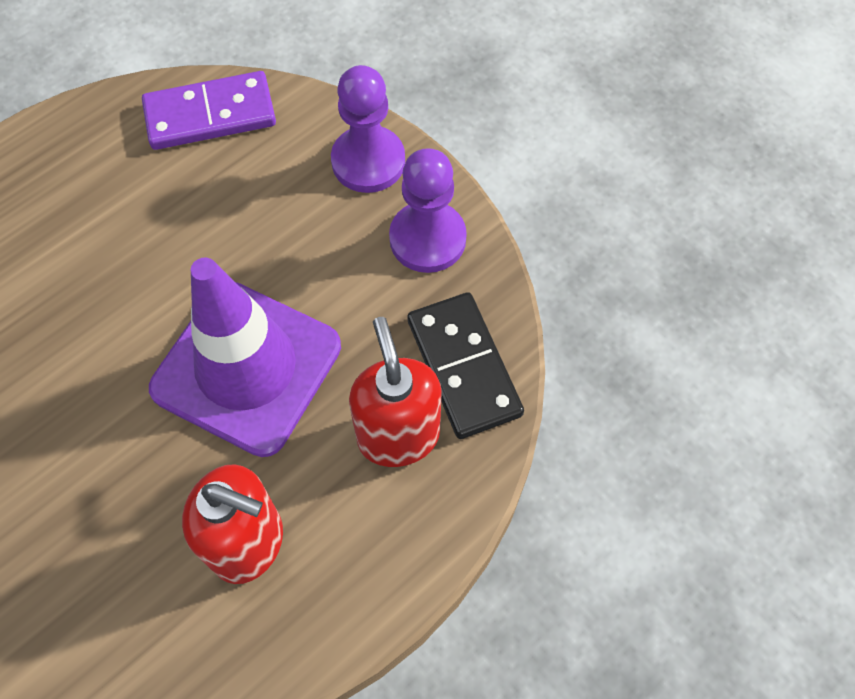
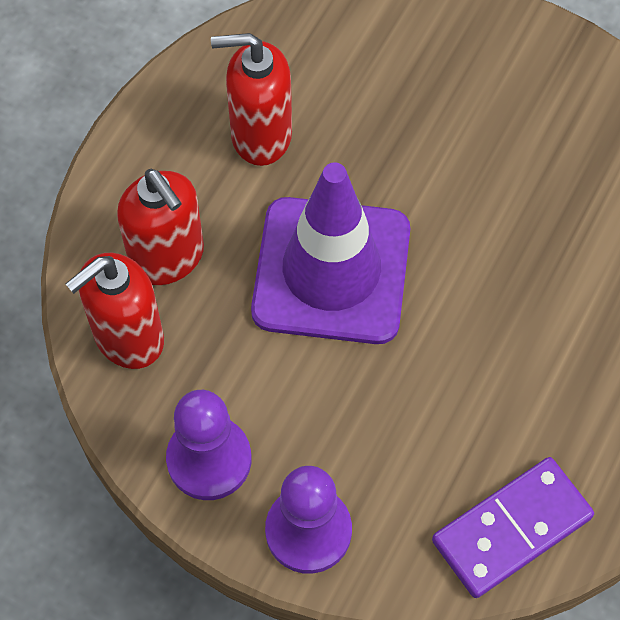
camera: 160 degrees right, 0 degrees up
black domino [407,292,524,439] -> red soap dispenser [66,253,164,369]

